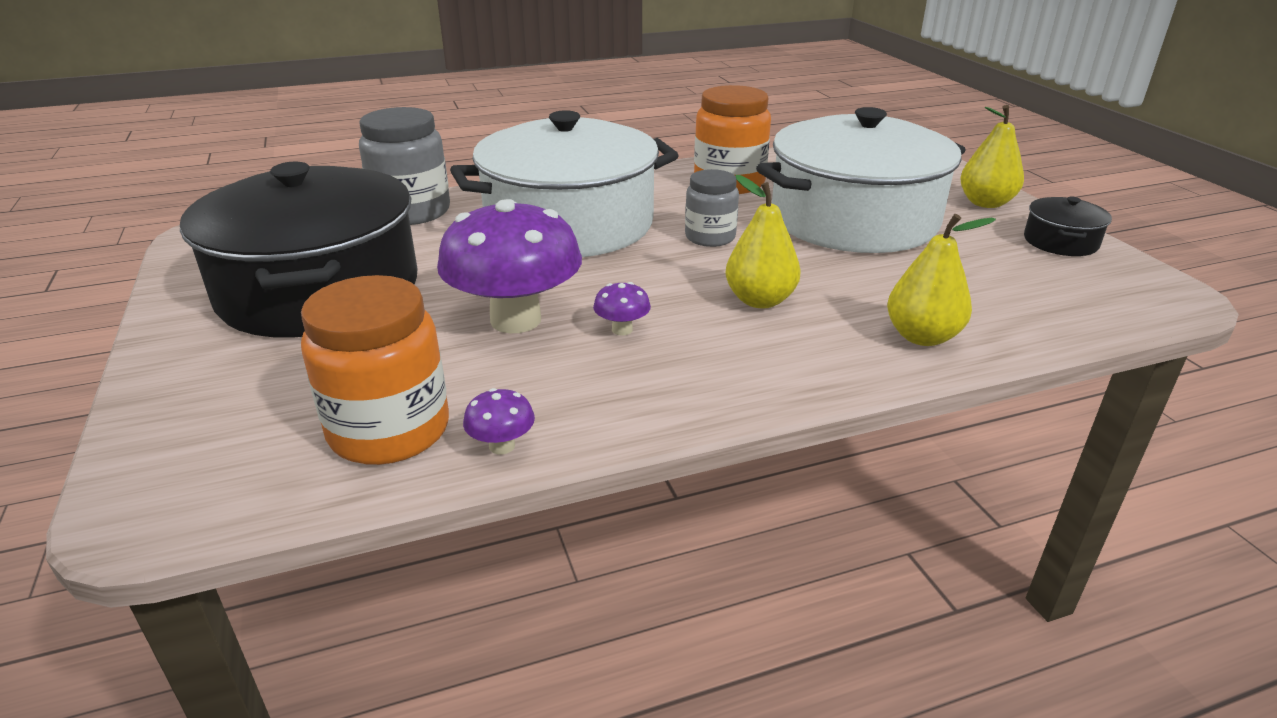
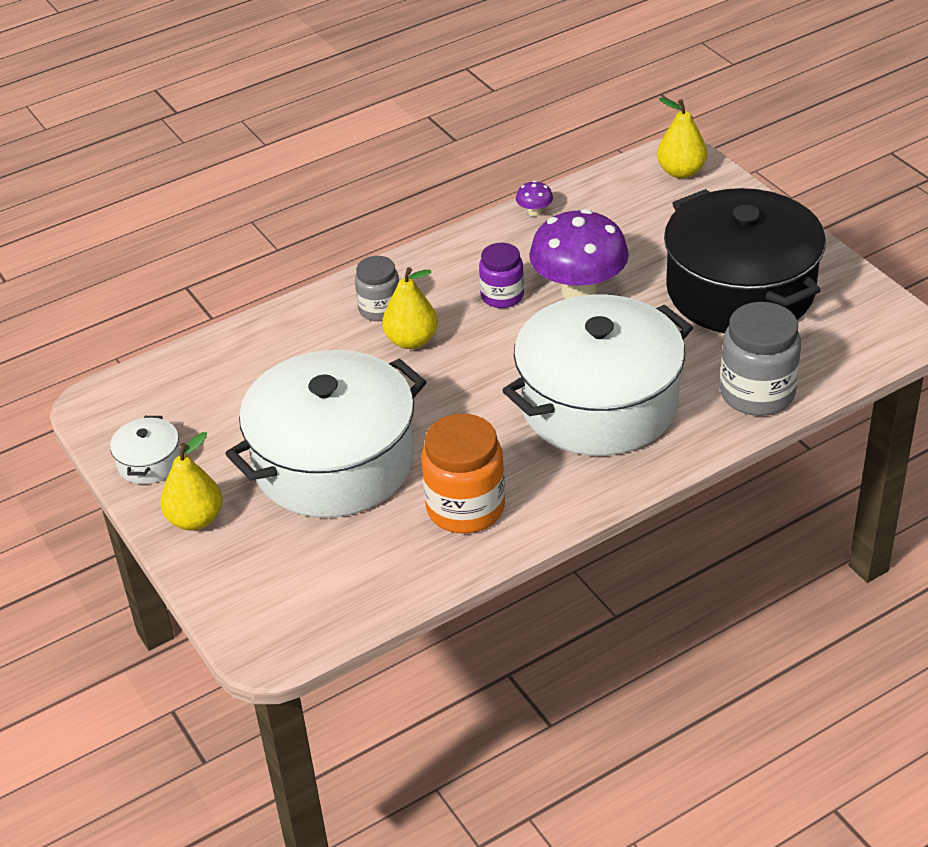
camera: 170 degrees right, 10 degrees up
orange jar [301,275,449,465] -> none
purple mushroom [593,282,651,336] -> purple jar [479,243,524,308]
grey jar [685,169,739,247] -> grey jar moved to [355,256,399,321]
yellow pear [887,214,996,346] -> yellow pear moved to [657,97,707,178]
black pot [1024,197,1112,256] -> white pot [110,416,180,484]

